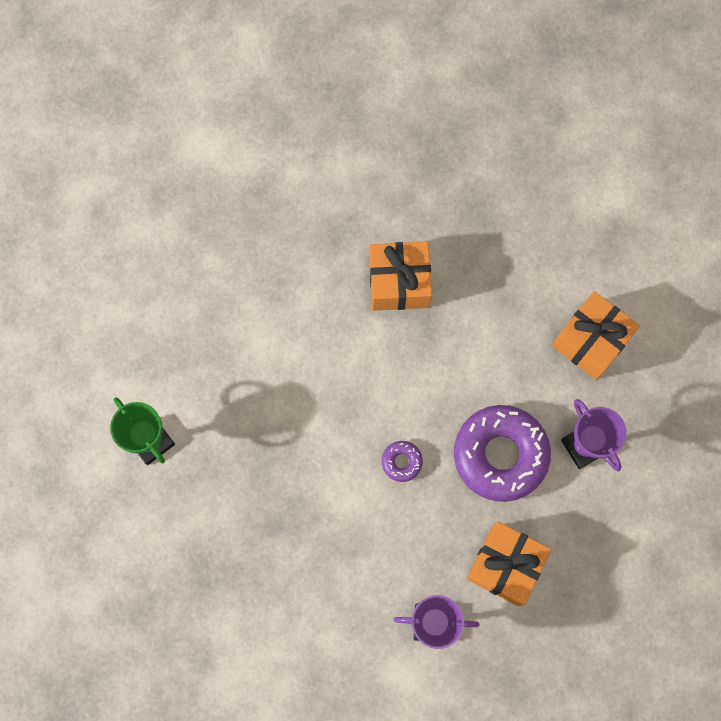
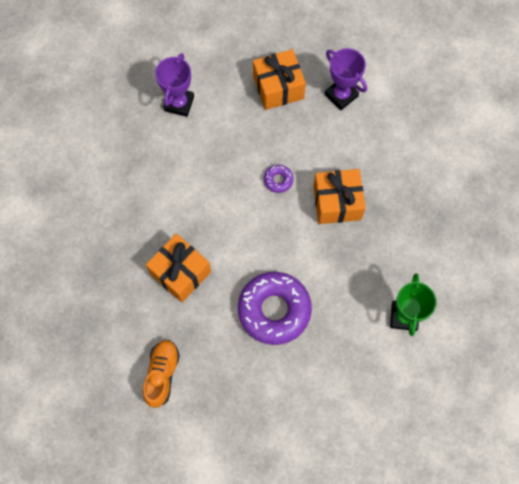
camera: 135 degrees left, 5 degrees down
purple donut [454,405,551,502] -> purple donut moved to [238,272,312,345]
orange gift [552,291,640,380] -> orange gift moved to [313,169,366,224]
none -> orange shoe [143,340,180,408]

